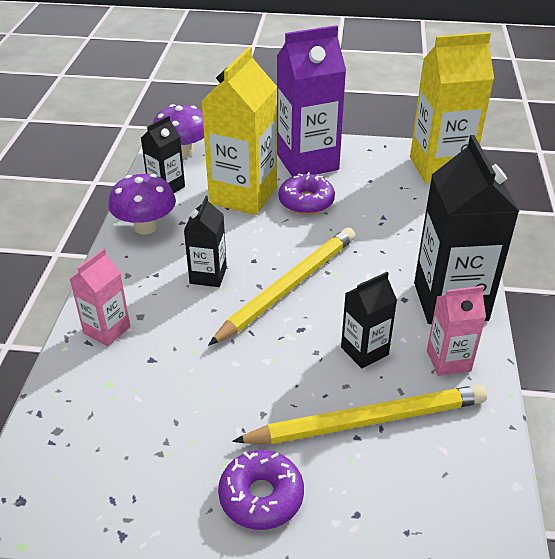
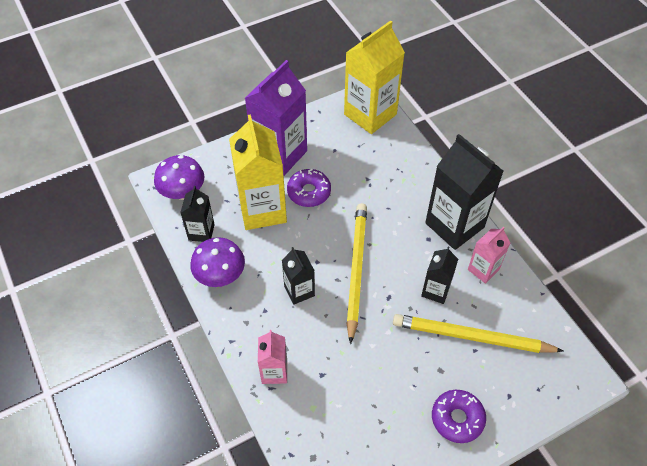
camera: 35 degrees left, 15 degrees up
yellow pencil [232,385,487,444] -> yellow pencil turned 120 degrees counterclockwise [393,314,563,353]

